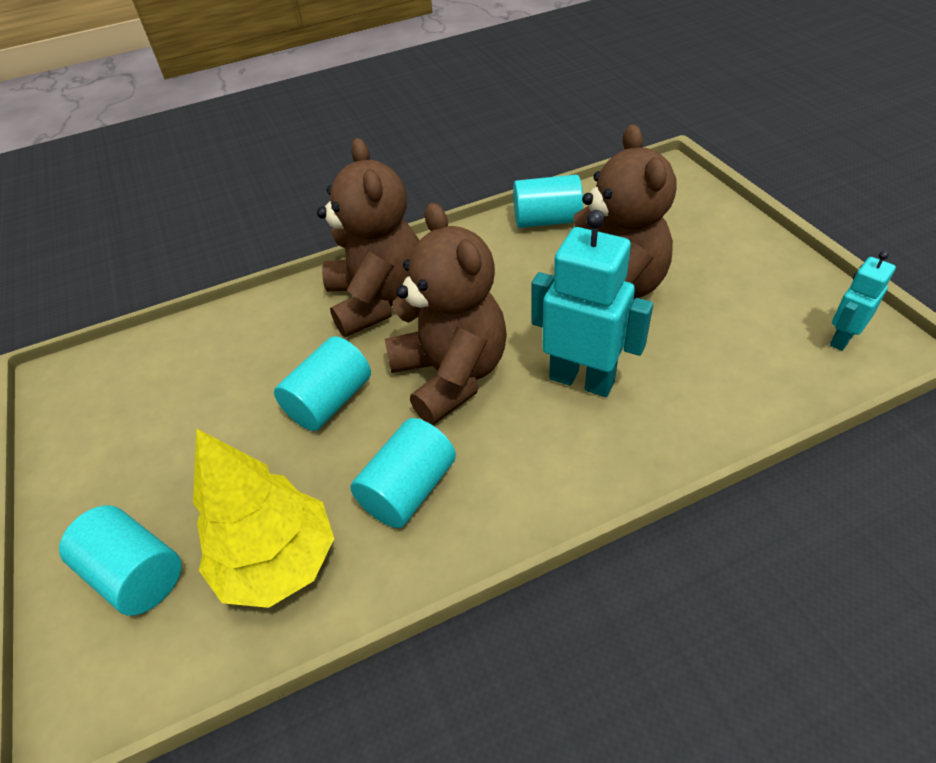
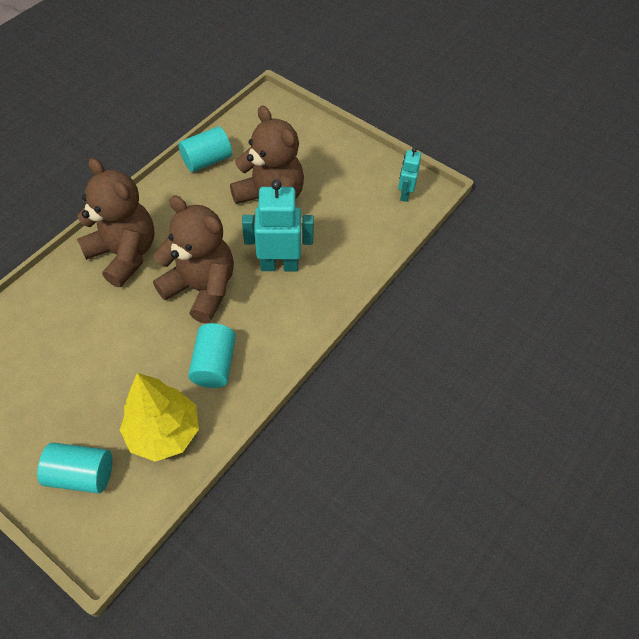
camera: 35 degrees left, 10 degrees up
turquoise cylinder [274,336,371,431] -> none

